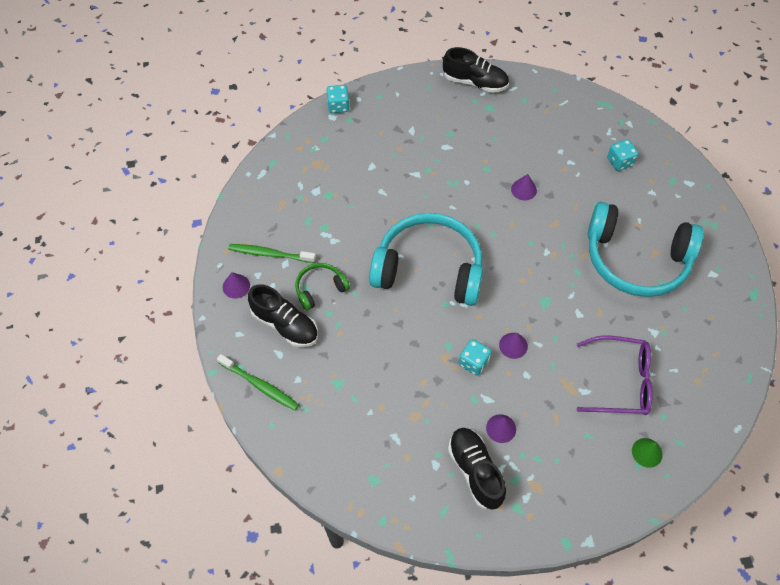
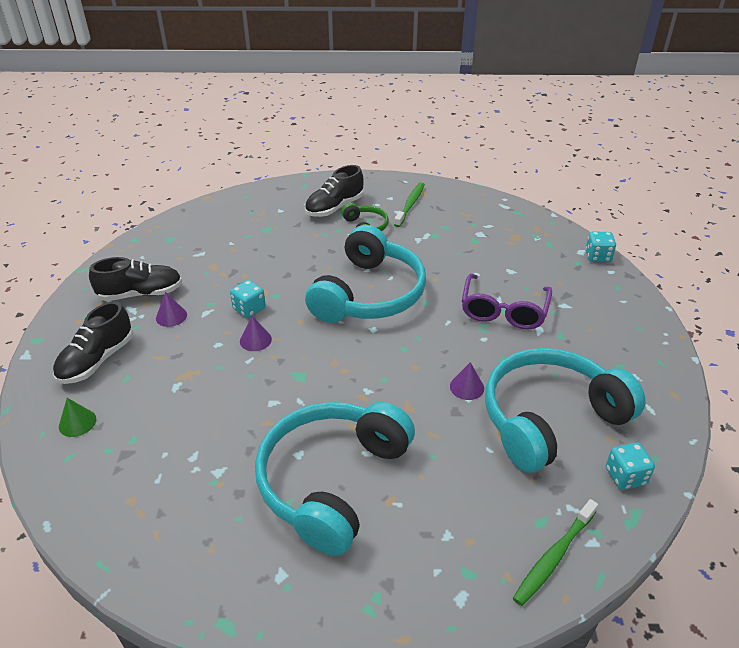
camera: 100 degrees right, 20 degrees down
green toothbrush [217,354,299,411] -> green toothbrush moved to [513,499,598,606]
purple cone [223,272,250,299] -> none
black shoe [443,47,509,93] -> black shoe moved to [53,301,133,384]
purple glasses [577,335,653,415] -> purple glasses moved to [462,274,552,329]
turquoise dice [607,139,638,171] -> turquoise dice moved to [606,443,655,490]
none -> turquoise headphones [485,348,646,473]

